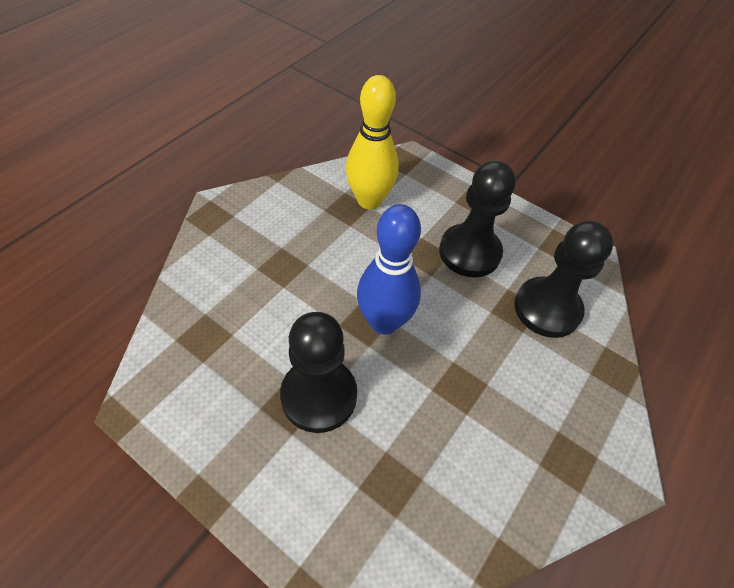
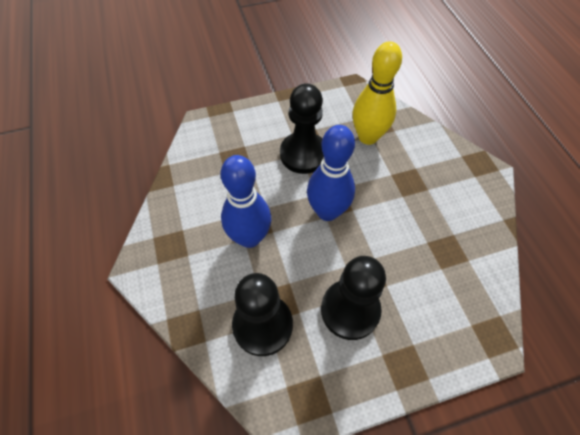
camera: 130 degrees right, 5 degrees up
yellow bowling pin [346,75,399,209] -> yellow bowling pin moved to [353,41,402,145]
none -> blue bowling pin [221,155,271,248]

